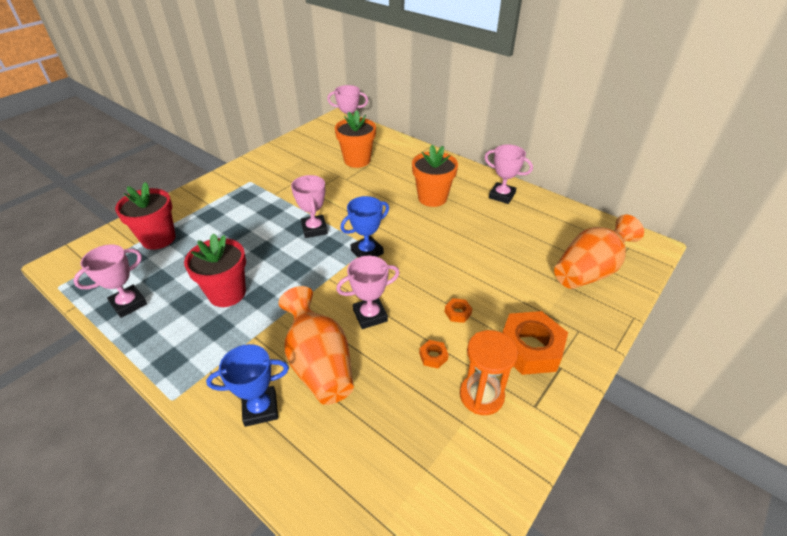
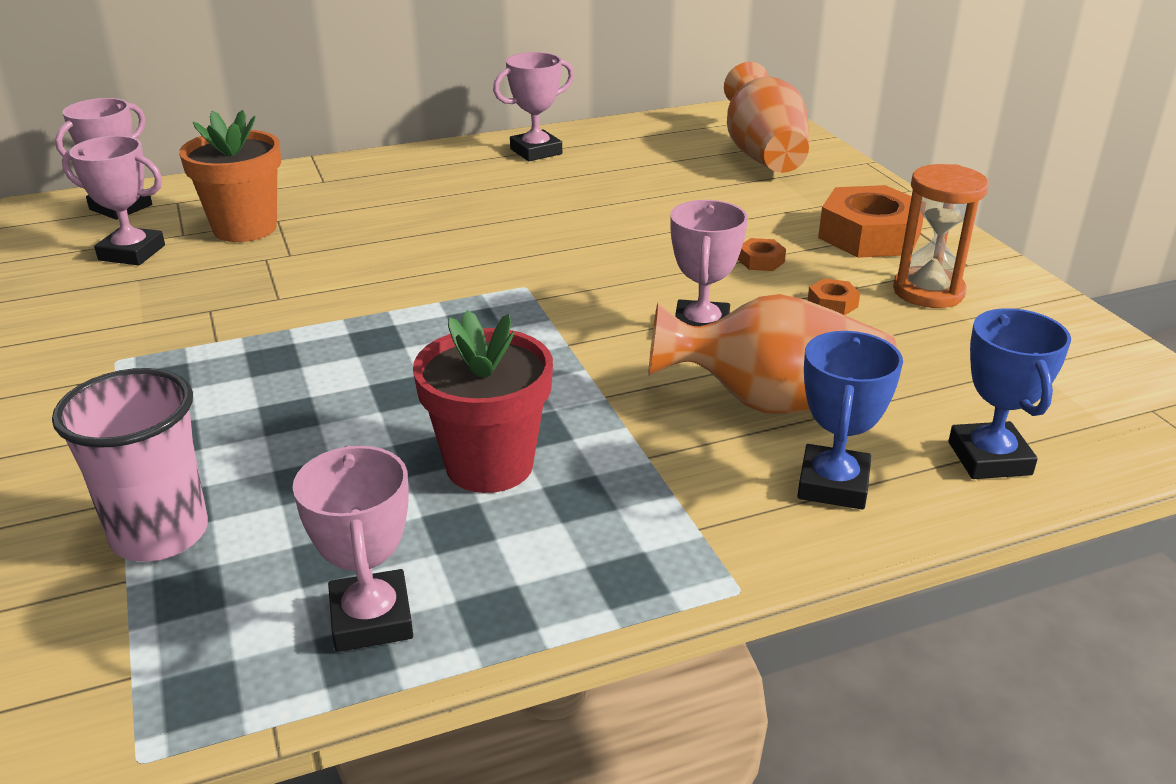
camera: 60 degrees left, 10 degrees down
red flower pot [115,182,176,250] -> pink cup [52,368,208,561]
pink trophy [291,175,328,238] -> pink trophy moved to [62,136,165,265]
blue trophy [340,196,389,257] -> blue trophy moved to [949,308,1071,479]
orange flower pot [412,145,458,207] -> none

